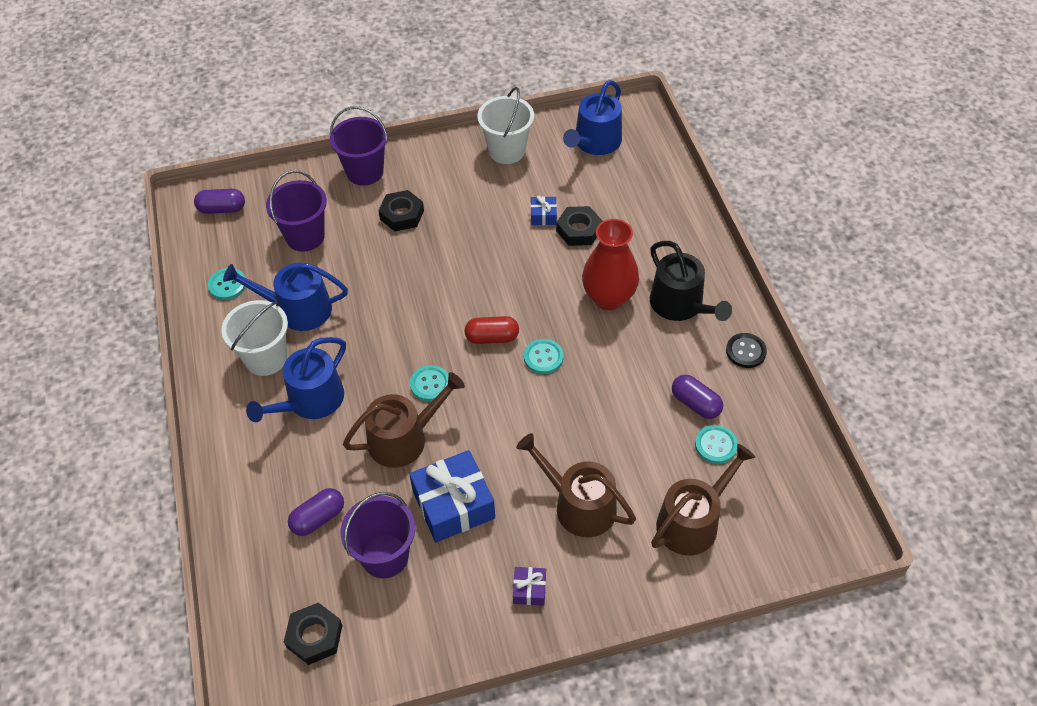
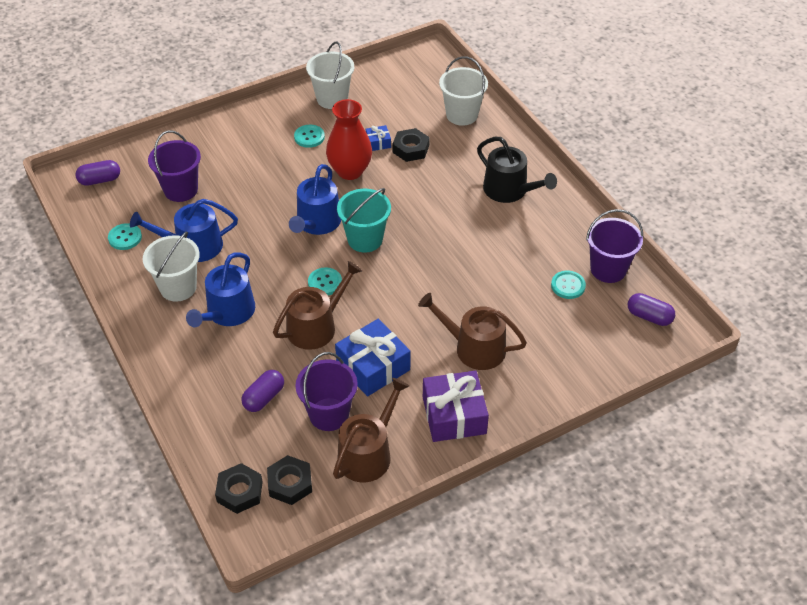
camera: 15 degrees left, 5 degrees down
purple bucket [330,106,388,186] -> purple bucket moved to [586,209,643,283]
black nut [378,190,424,231] -> black nut moved to [215,463,263,514]
red capsule [464,316,519,344] -> turquoise bucket [337,188,391,253]
purple gift [513,567,546,606] -> purple gift [423,371,489,442], size x2.13
turquoise button [524,339,564,374] -> turquoise button moved to [294,125,325,148]
blue watering can [563,80,622,155] -> blue watering can moved to [289,164,341,235]
red vase [582,219,639,310] -> red vase moved to [326,99,372,180]
brown watering can [651,444,756,555] -> brown watering can moved to [333,378,409,482]
purple capsule [672,375,723,419] -> purple capsule moved to [628,293,675,326]
black button [726,333,767,368] -> none
none -> white bucket [439,56,488,126]

